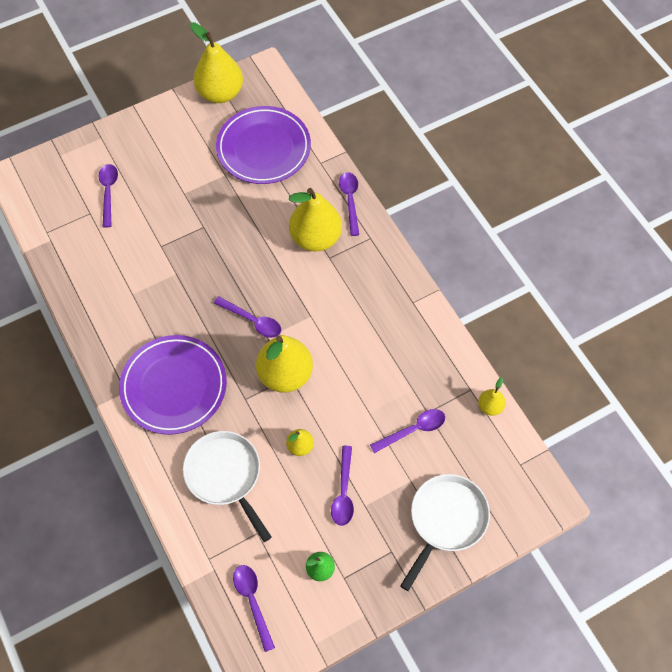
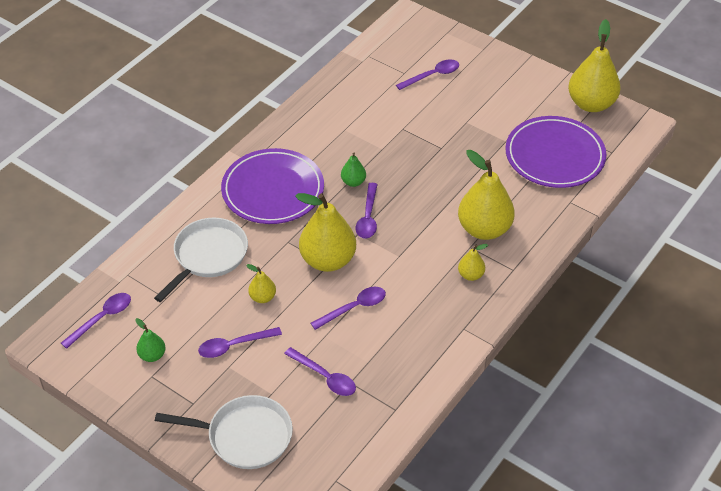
camera: 65 degrees right, 15 degrees down
purple spoon [339,172,359,236] -> purple spoon moved to [311,287,386,330]
yellow pear [478,377,506,416] -> yellow pear moved to [458,244,488,281]
none -> green pear [341,152,366,187]

